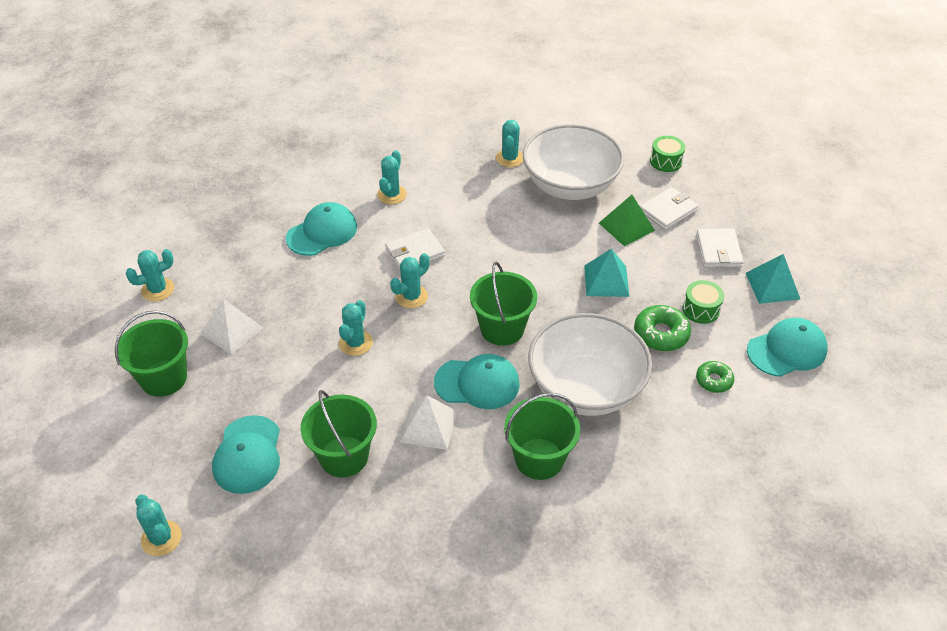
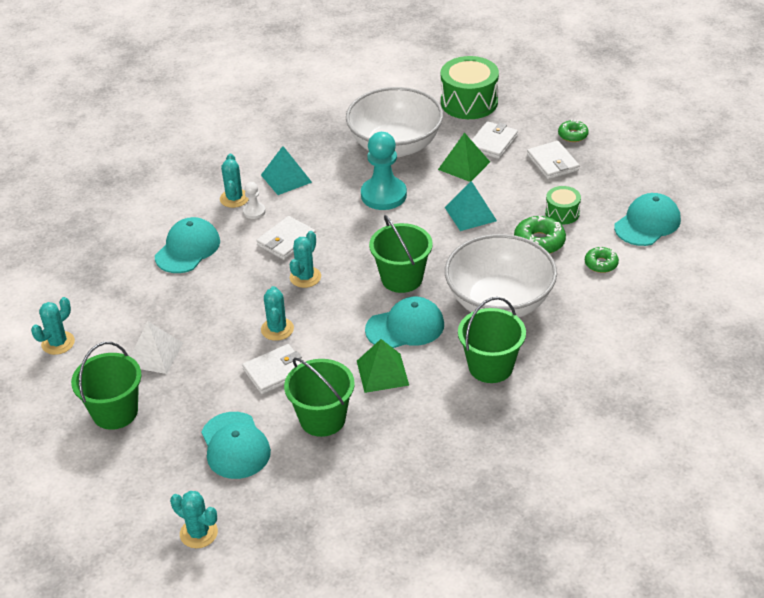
camera: 20 degrees left, 5 degrees down
white pyramid [400,395,457,450] -> green pyramid [357,339,409,393]
turquoise cactus [496,120,523,167] -> none
green drum [650,136,685,172] -> green drum [441,56,499,119], size x1.86
turquoise pyramid [746,254,801,304] -> turquoise pyramid moved to [261,146,312,195]
none -> white wallet [242,344,302,394]
none -> white pawn [243,182,265,219]
none -> turquoise pawn [361,132,407,210]
none -> green donut [558,119,589,142]

